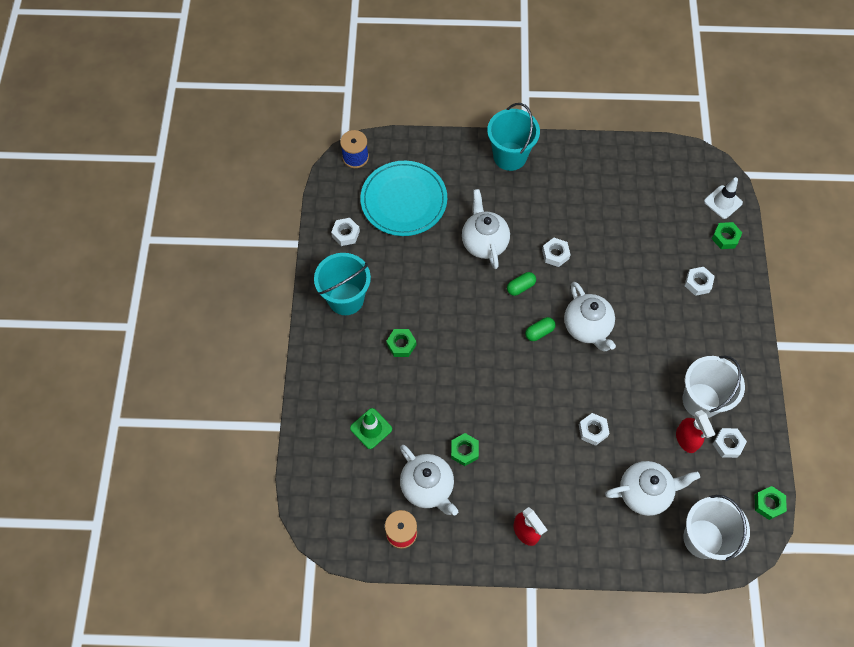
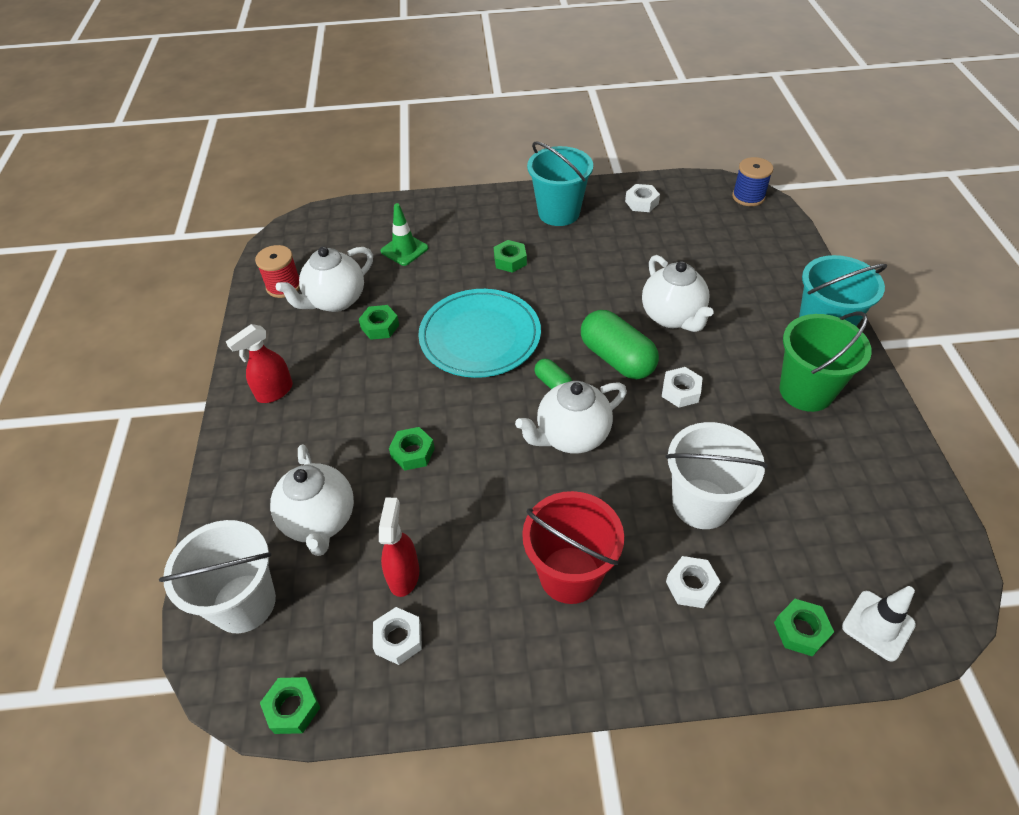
camera: 85 degrees right, 15 degrees down
turquoise plate [360,161,447,236] -> turquoise plate moved to [418,289,541,378]
white teapot [462,189,510,269] -> white teapot turned 90 degrees clockwise [642,255,714,332]
green capsule [507,272,536,296] -> green capsule [581,310,659,379], size x1.99
white nut [579,413,610,446] -> green nut [389,427,435,470]
red spray bottle [676,410,715,453] -> red spray bottle turned 120 degrees clockwise [379,497,419,597]
white bucket [682,356,745,418] -> white bucket moved to [666,422,768,529]
none -> red bucket [522,491,624,604]
none -> green bucket [779,312,872,412]

